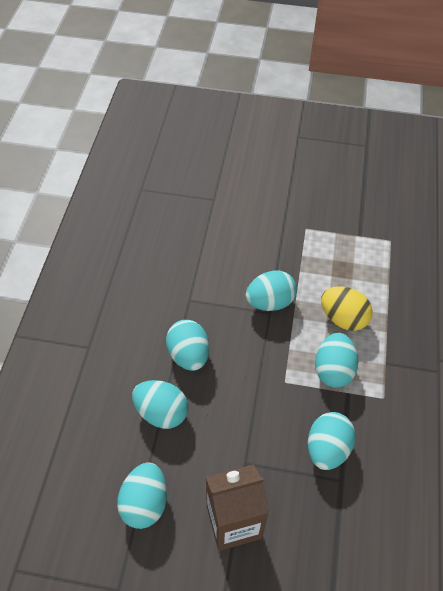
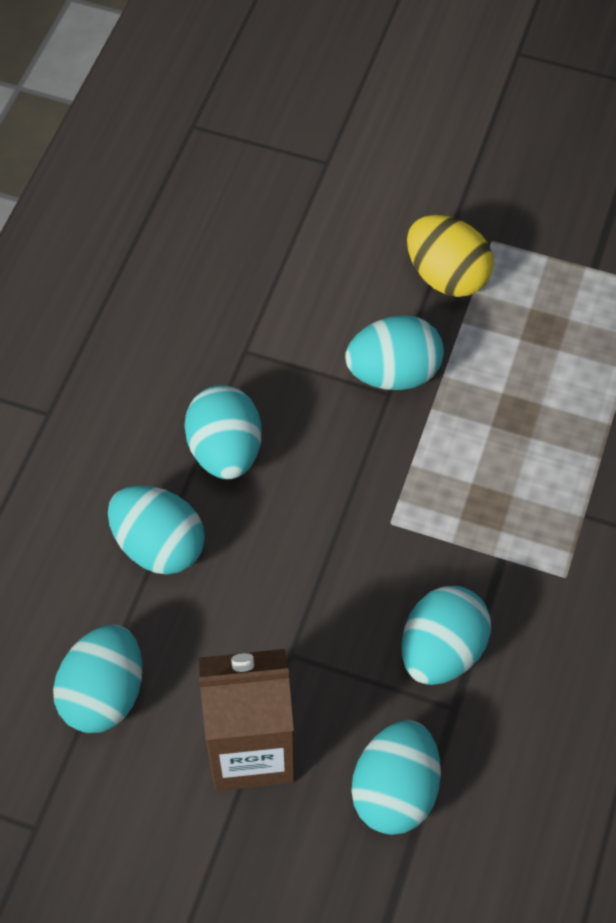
camera: 10 degrees right, 5 degrees up
turquoise egg [315,333,358,388] -> turquoise egg moved to [352,720,441,835]
yellow egg [321,287,373,331] -> yellow egg moved to [407,215,493,297]

